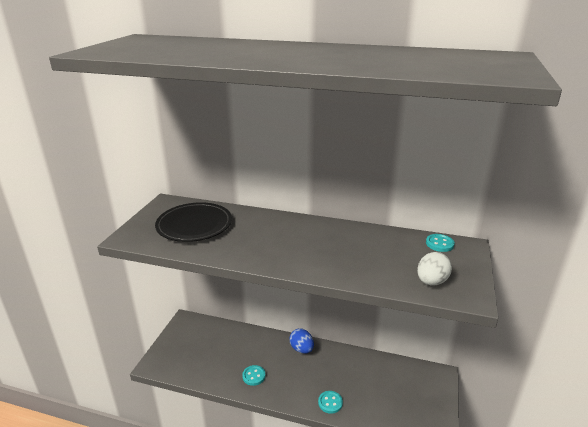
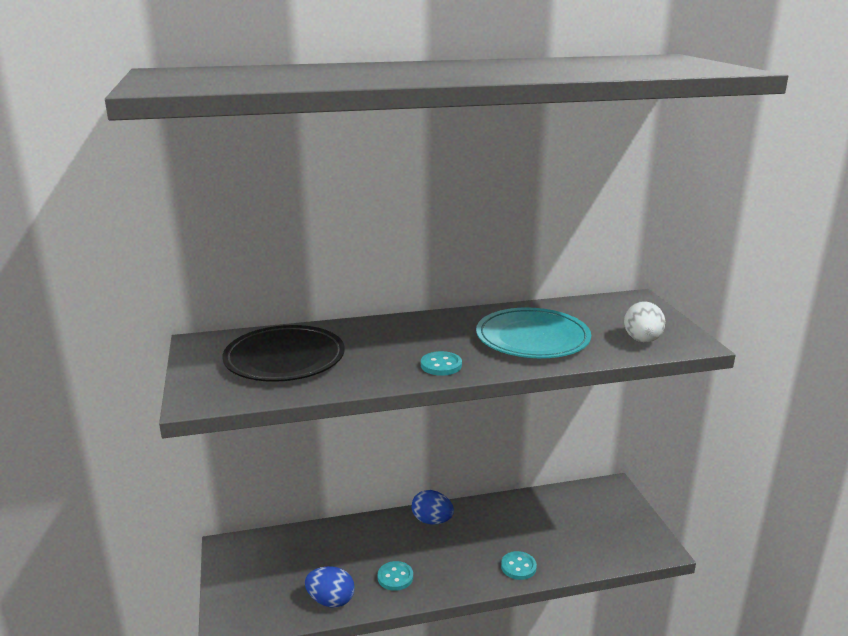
camera: 30 degrees left, 5 degrees down
turquoise button [426,234,455,252] -> turquoise button moved to [421,351,462,376]
none -> blue egg [305,566,355,608]
none -> turquoise plate [476,308,591,358]

